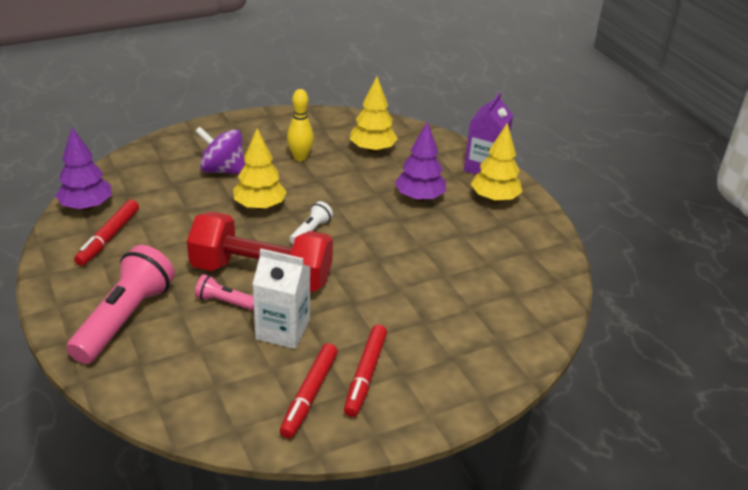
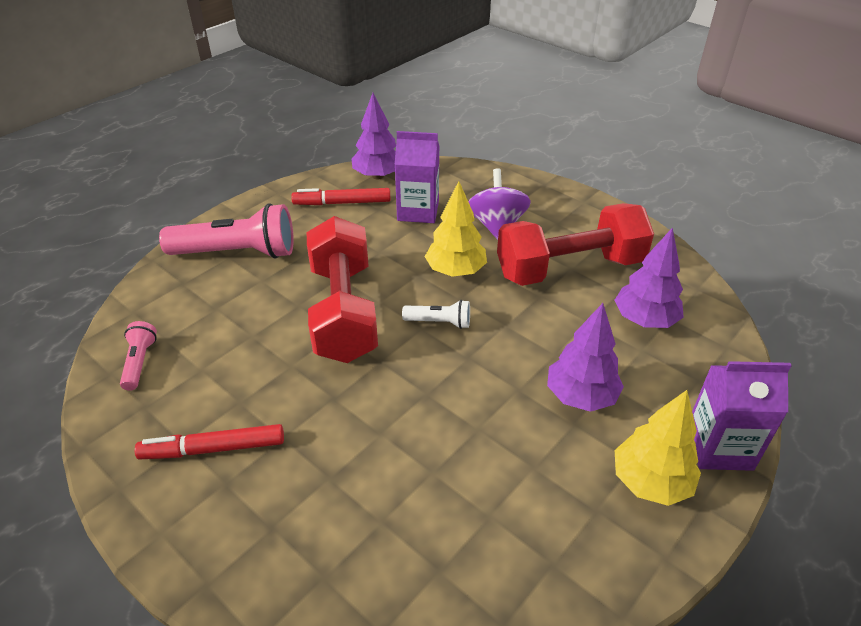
camera: 70 degrees right, 5 degrees up
pink flashlight [195,274,254,310] -> pink flashlight moved to [120,321,157,391]
white carton [253,249,310,349] -> none
red marker [280,343,338,438] -> none
yellow bowling pin [287,89,314,161] -> red dumbbell [497,203,654,286]
yellow tree [350,77,398,153] -> purple tree [615,227,684,328]
none -> purple carton [395,131,439,223]

